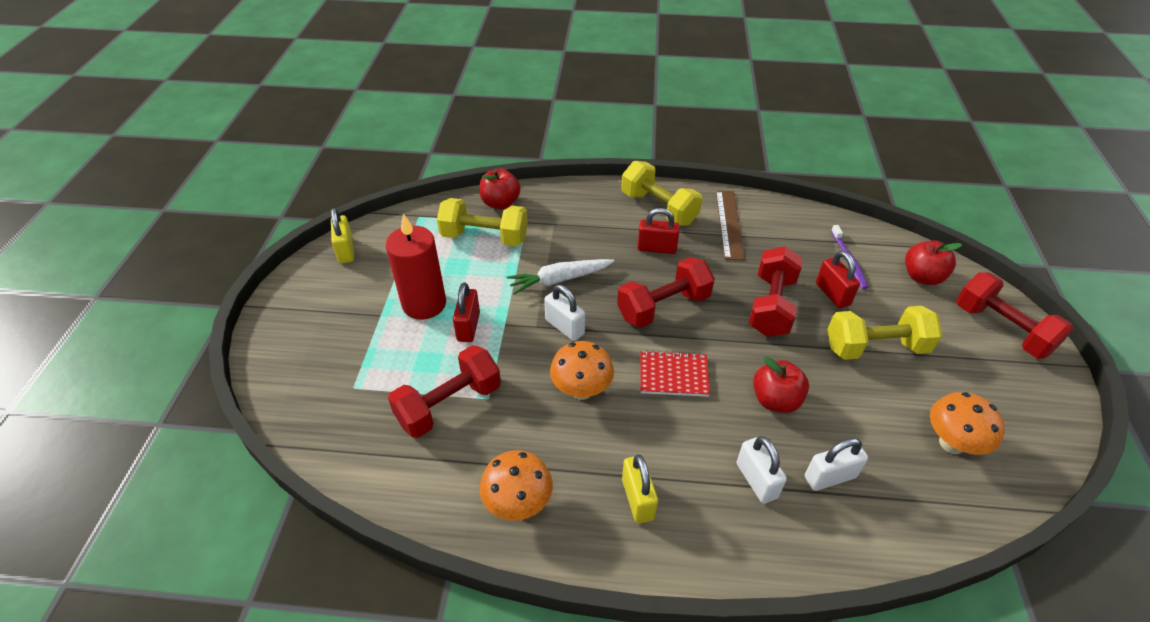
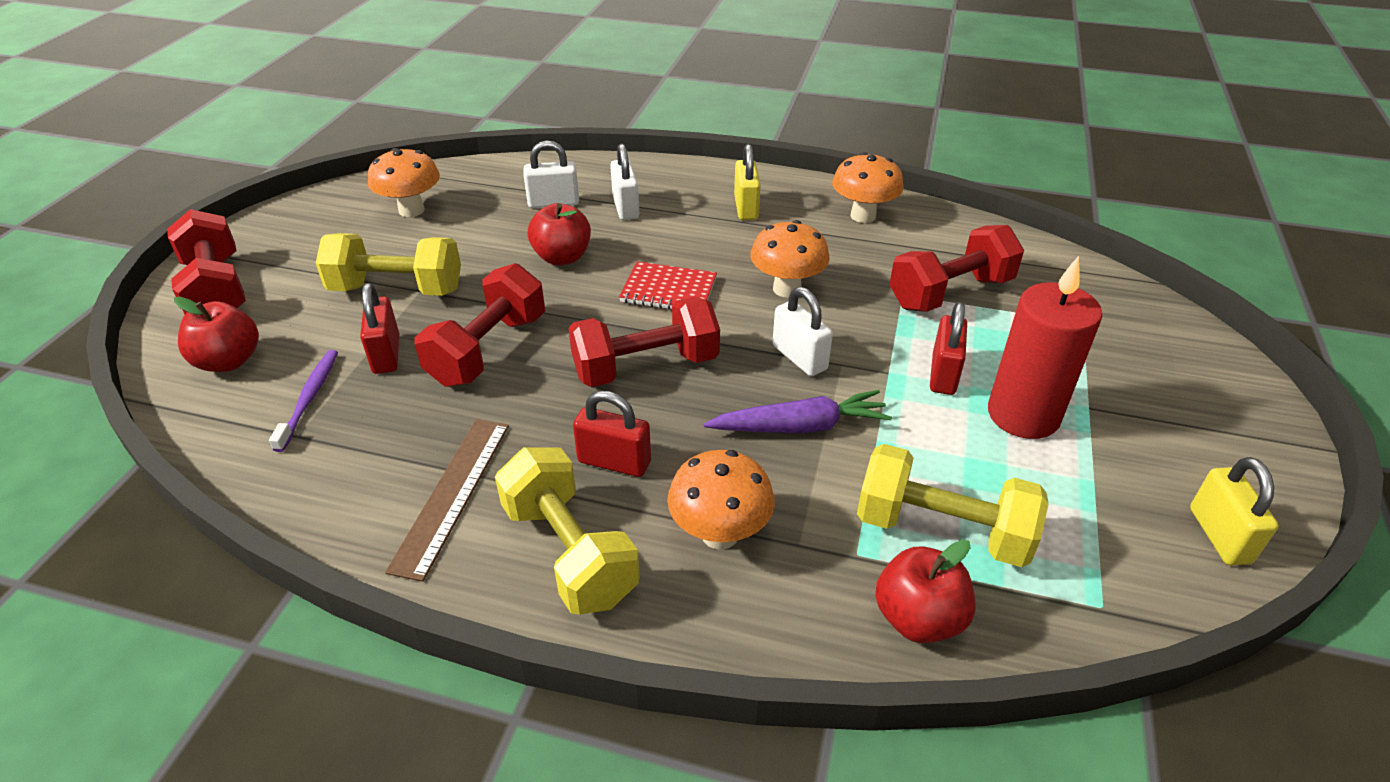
camera: 170 degrees left, 5 degrees down
white carrot [507,259,614,295] -> purple carrot [703,390,892,433]
none -> orange mushroom [667,450,775,549]

